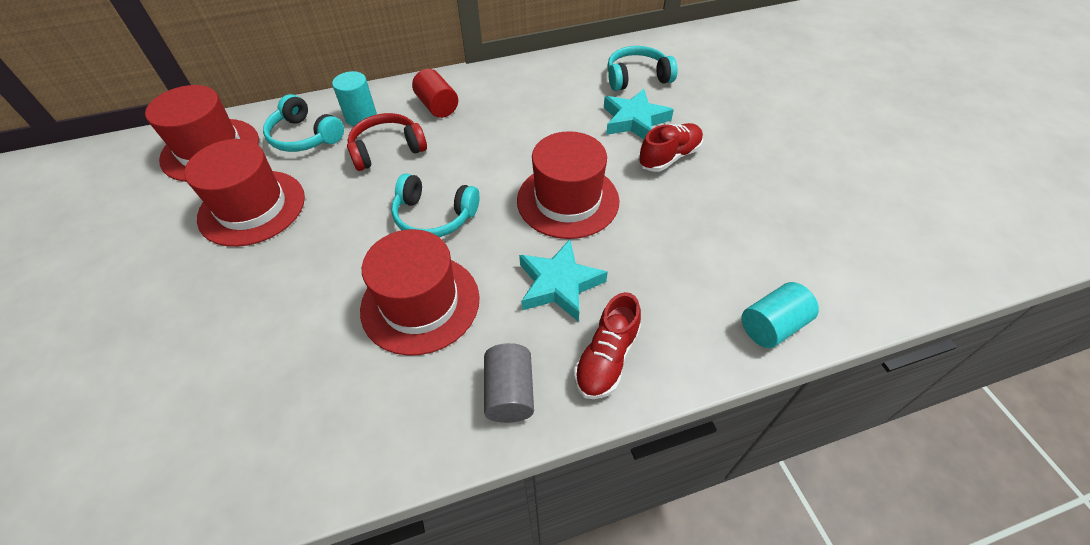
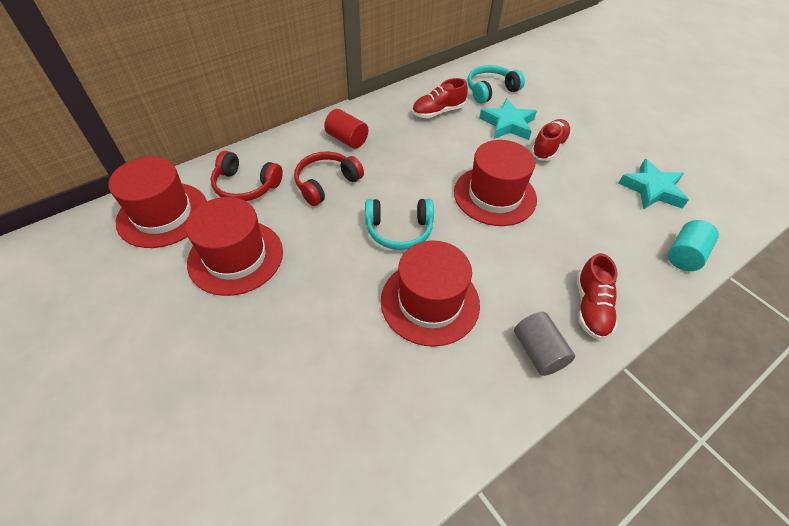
camera: 20 degrees left, 0 degrees up
turquoise headphones [263,94,344,152] -> red headphones [211,151,283,201]
turquoise cylinder [332,71,377,126] -> none
turquoise star [519,239,608,322] -> turquoise star moved to [618,159,689,209]
none -> red shoe [412,78,468,118]

